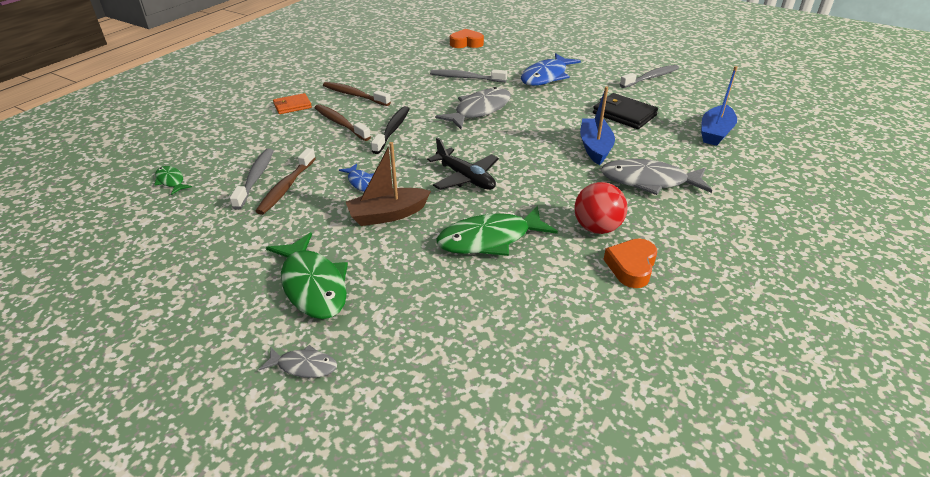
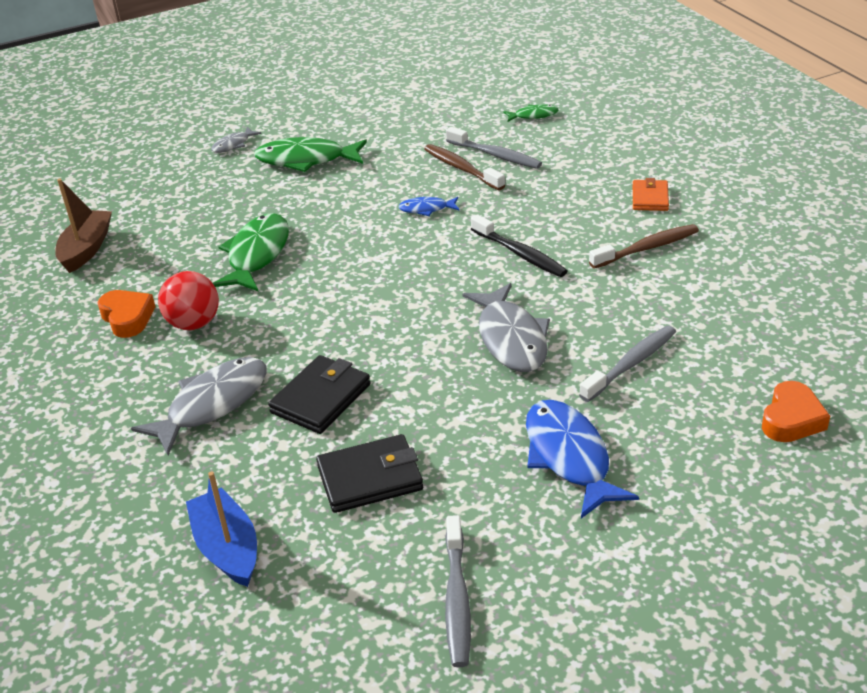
camera: 125 degrees right, 0 degrees up
brown toothbrush [315,104,371,141] -> none
brown boat [346,142,431,226] -> brown boat moved to [55,179,112,273]
black plane [427,137,499,190] -> none
blue boat [580,86,615,165] -> black wallet [268,355,370,434]

